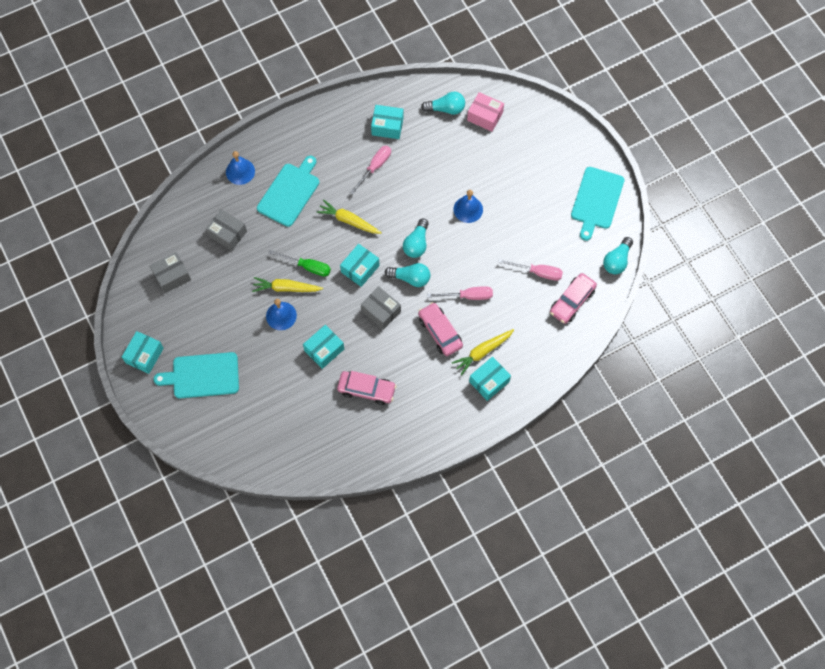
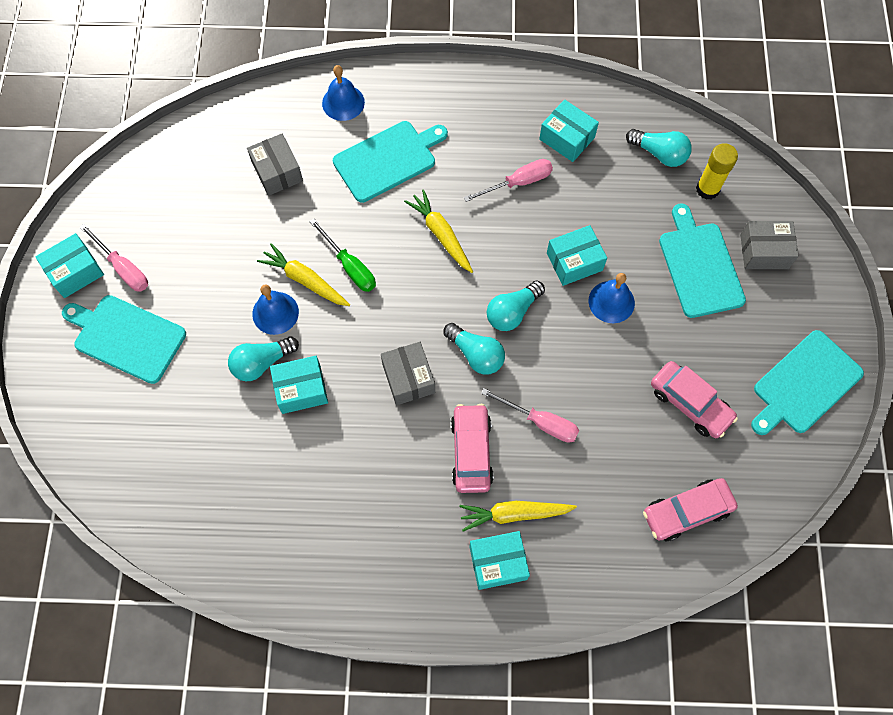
camera: 30 degrees right, 0 degrees up
grey box [150,252,191,293] -> grey box moved to [740,221,798,269]
pink car [337,371,397,405] -> pink car moved to [651,361,738,438]
turquoise box [340,244,380,287] -> turquoise box moved to [547,225,607,286]
pink box [467,92,504,132] -> yellow glue stick [696,143,738,200]
pink screwdriver [498,259,563,281] -> pink screwdriver moved to [80,224,148,292]
turquoise light bulb [603,237,633,274] -> turquoise light bulb moved to [228,336,299,381]
none -> turquoise cutting board [659,204,746,318]

